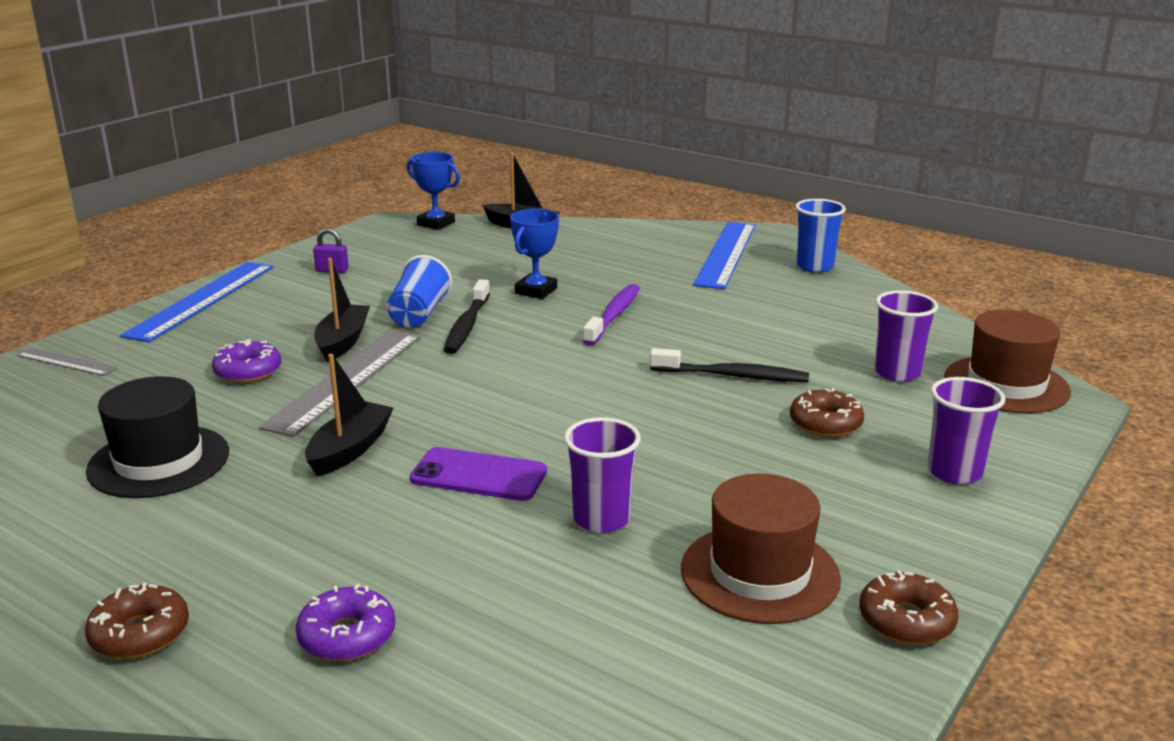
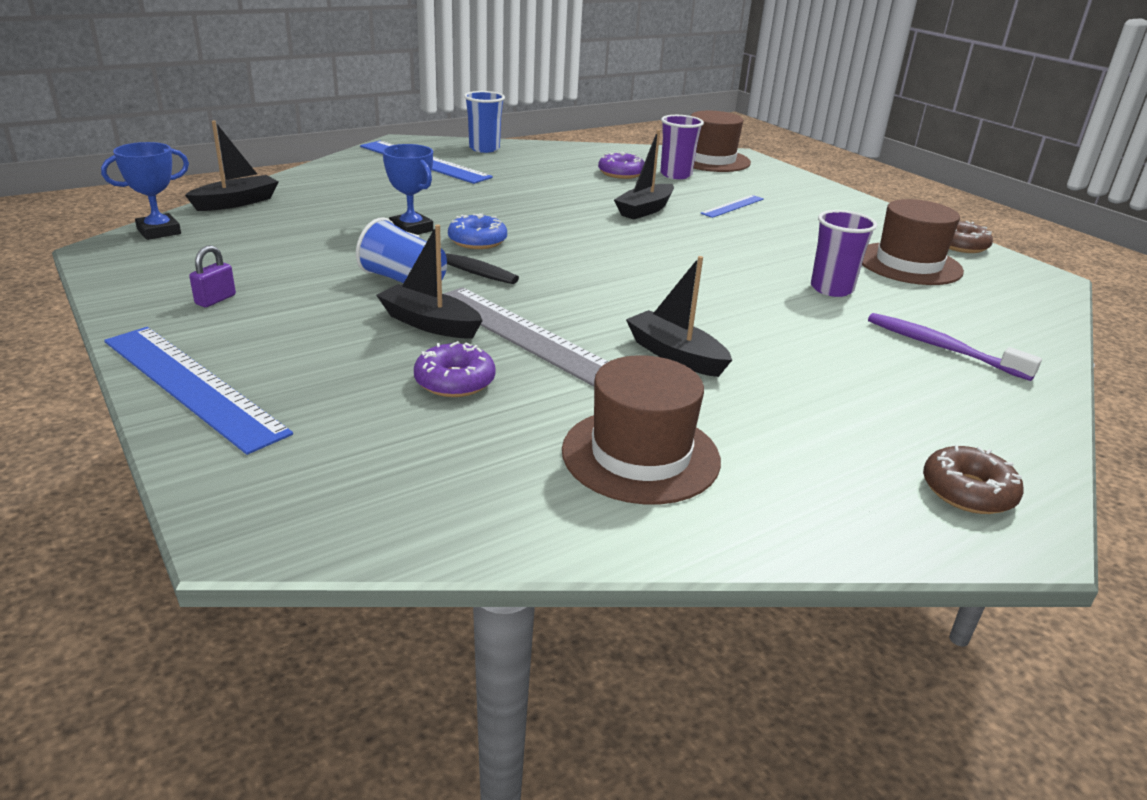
camera: 70 degrees left, 5 degrees up
grey ruler [17,347,117,376] -> none
black hat [86,376,229,498] -> brown hat [562,355,721,504]
purple donut [296,584,395,661] -> purple donut moved to [598,152,645,179]
purple phone [410,447,547,501] -> none
purple toothbrush [583,284,640,346] -> purple toothbrush moved to [868,313,1042,381]
black toothbrush [650,348,809,382] -> black boat [614,130,674,219]
brown donut [790,388,864,437] -> blue ruler [700,195,764,218]
purple cup [928,377,1005,485] -> none
none -> blue donut [448,213,507,249]

